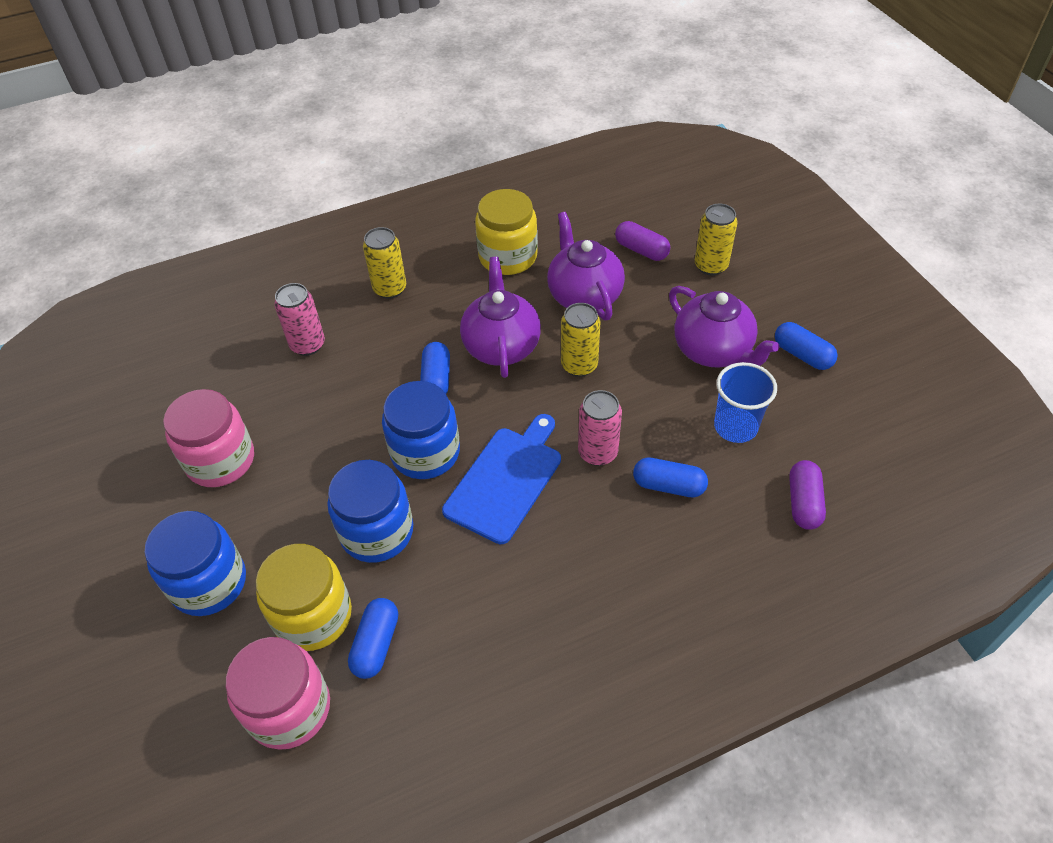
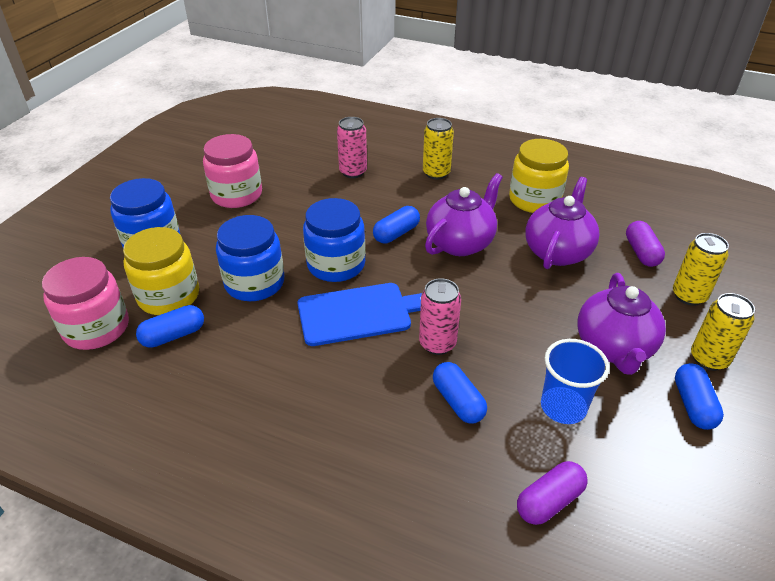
camera: 45 degrees right, 10 degrees down
yellow can [561,303,601,377] -> yellow can moved to [691,293,755,371]

